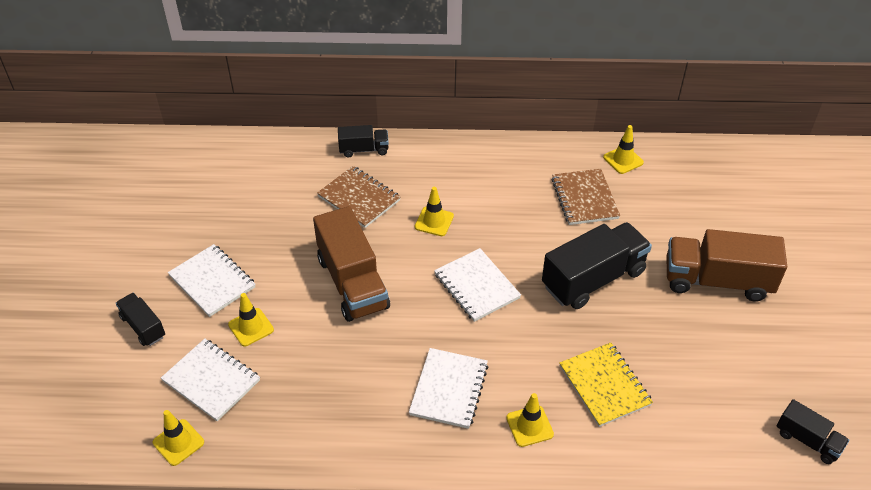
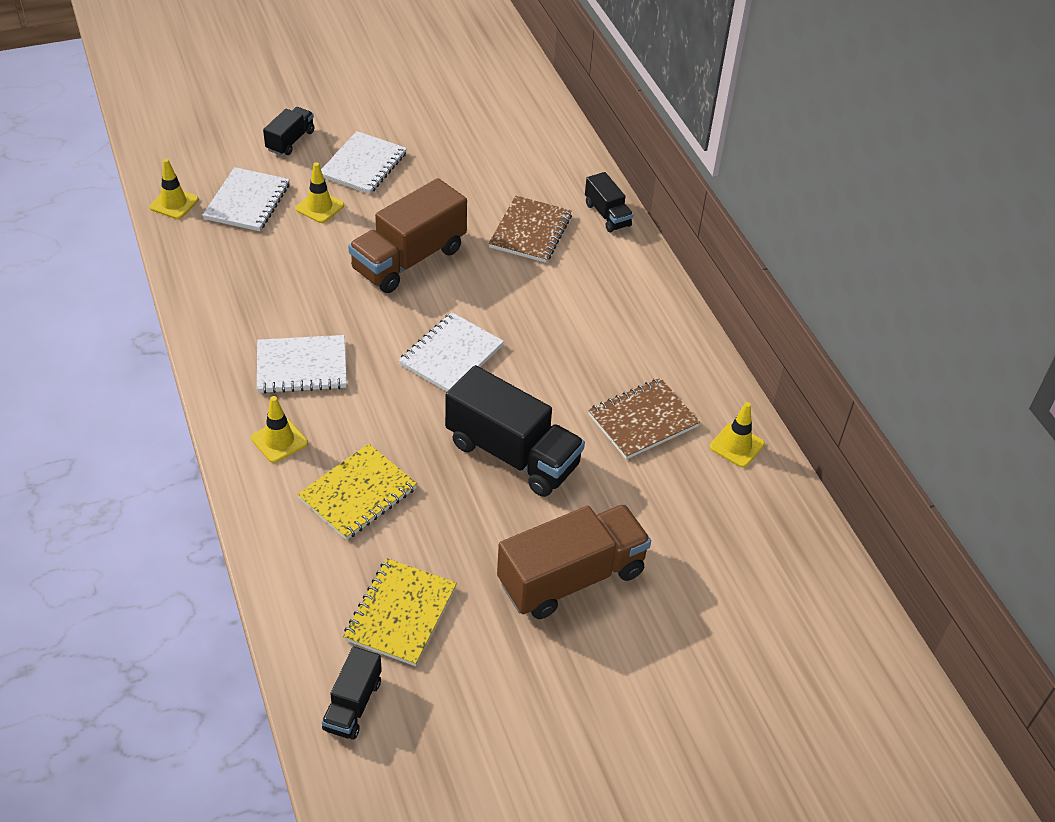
camera: 65 degrees right, 0 degrees up
yellow traffic cone [415,187,454,236] -> none
brown truck [666,229,787,302] -> brown truck turned 75 degrees clockwise [497,504,651,619]
none -> yellow notebook [343,558,457,666]

